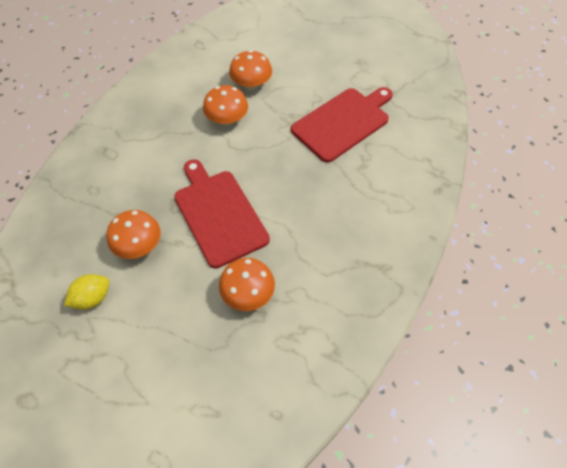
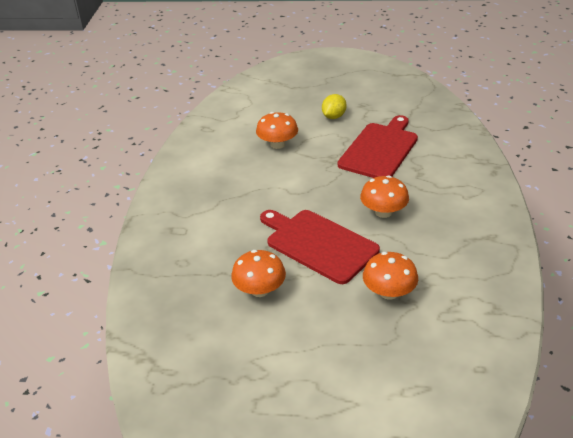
camera: 20 degrees left, 20 degrees down
yellow lemon [64,274,109,310] -> yellow lemon moved to [322,94,347,119]
orange mushroom [203,85,248,125] -> orange mushroom moved to [360,175,409,218]

